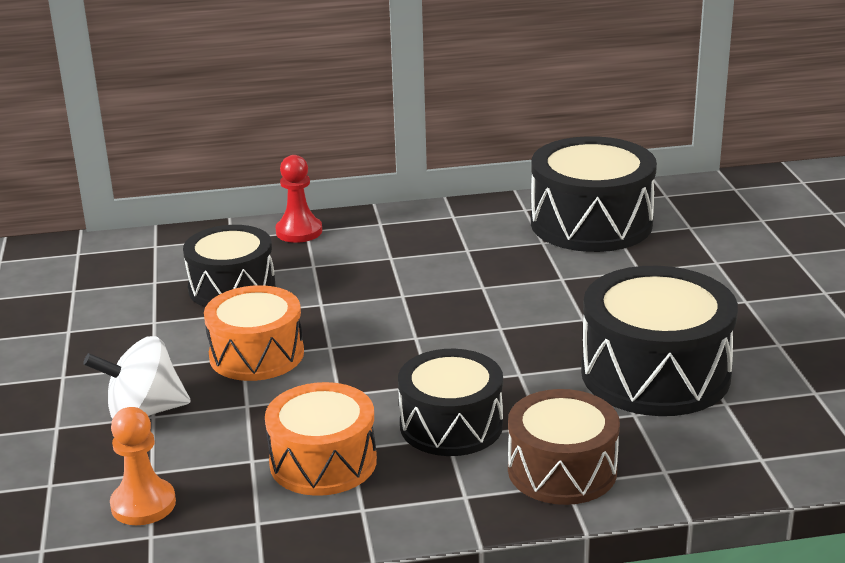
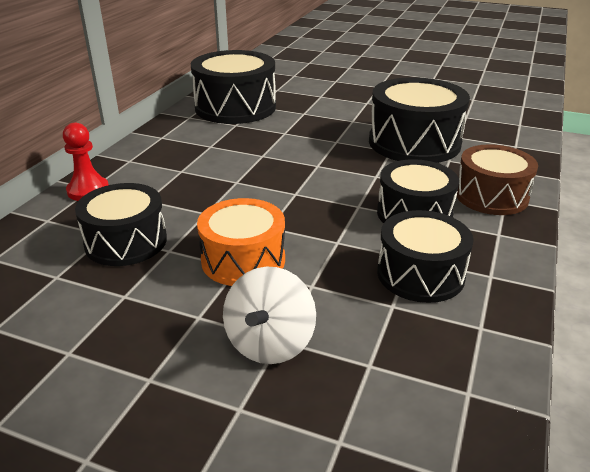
camera: 60 degrees left, 5 degrees up
orange pawn [110,407,176,525] -> none
orange drum [265,382,377,496] -> black drum [377,210,473,303]

